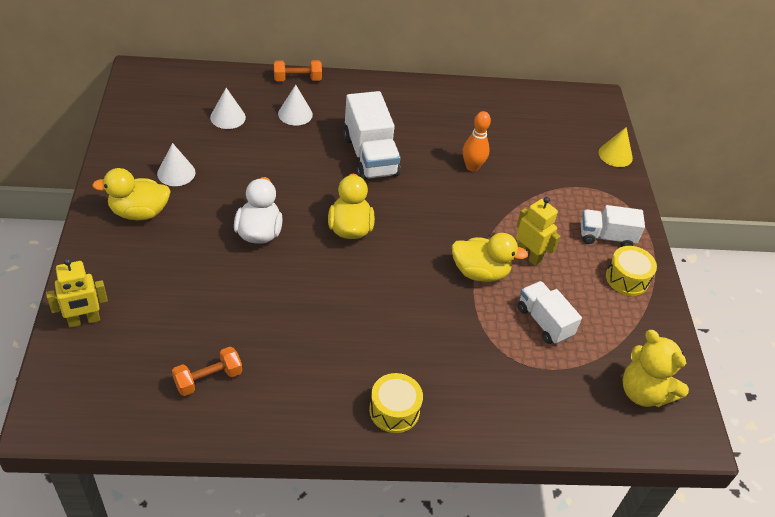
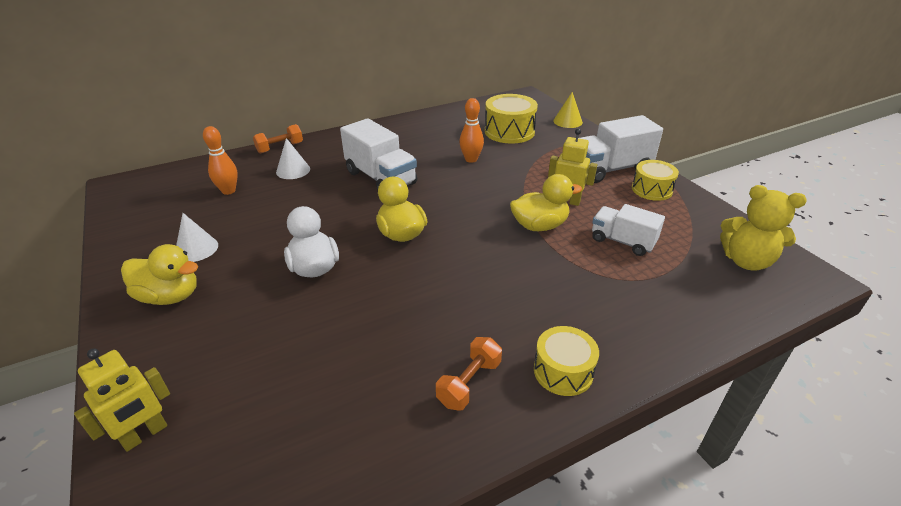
camera: 20 degrees left, 10 degrees down
yellow duck [92,168,171,220] -> yellow duck turned 135 degrees counterclockwise [121,244,198,305]
orange dumbbell [172,347,242,396] -> orange dumbbell moved to [436,337,502,411]
white cone [210,88,246,129] -> orange bowling pin [203,126,238,195]
white truck [581,205,645,247] -> white truck [579,115,663,183], size x1.55
none -> yellow drum [485,94,538,144]

